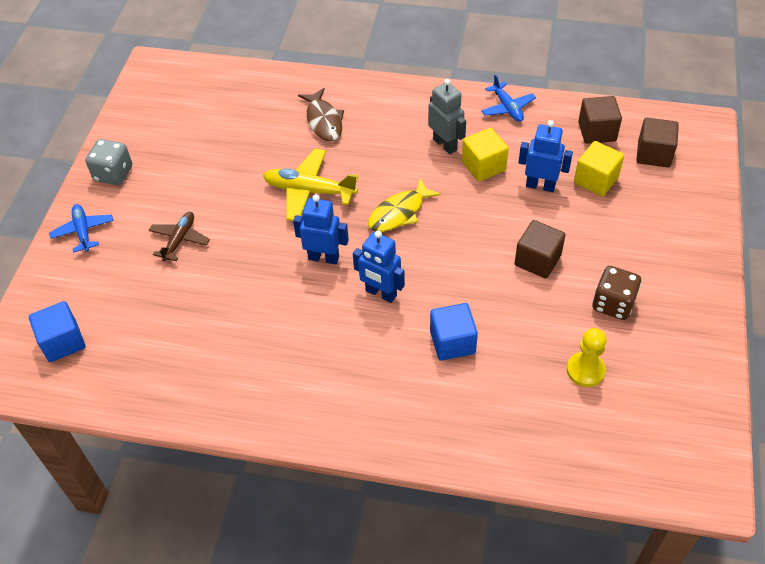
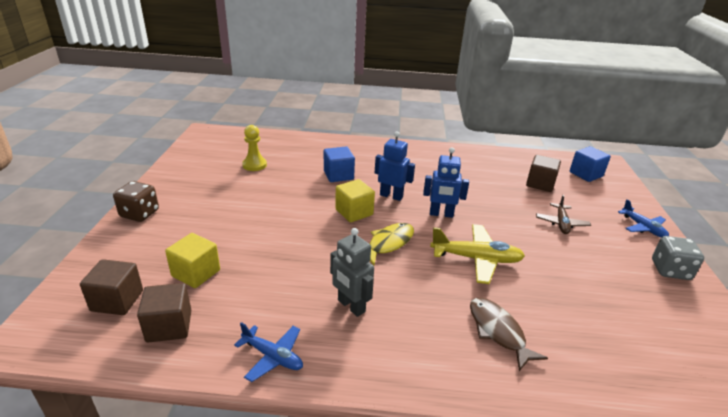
camera: 170 degrees right, 20 degrees down
yellow cube [462,128,509,182] -> yellow cube moved to [335,179,375,223]
blue plane [481,74,536,122] -> blue plane turned 150 degrees clockwise [234,322,303,382]
brown cube [515,220,566,279] -> brown cube moved to [526,155,561,192]
blue robot [518,120,573,192] -> none
brown dice [592,266,641,320] -> brown dice moved to [113,181,159,222]

